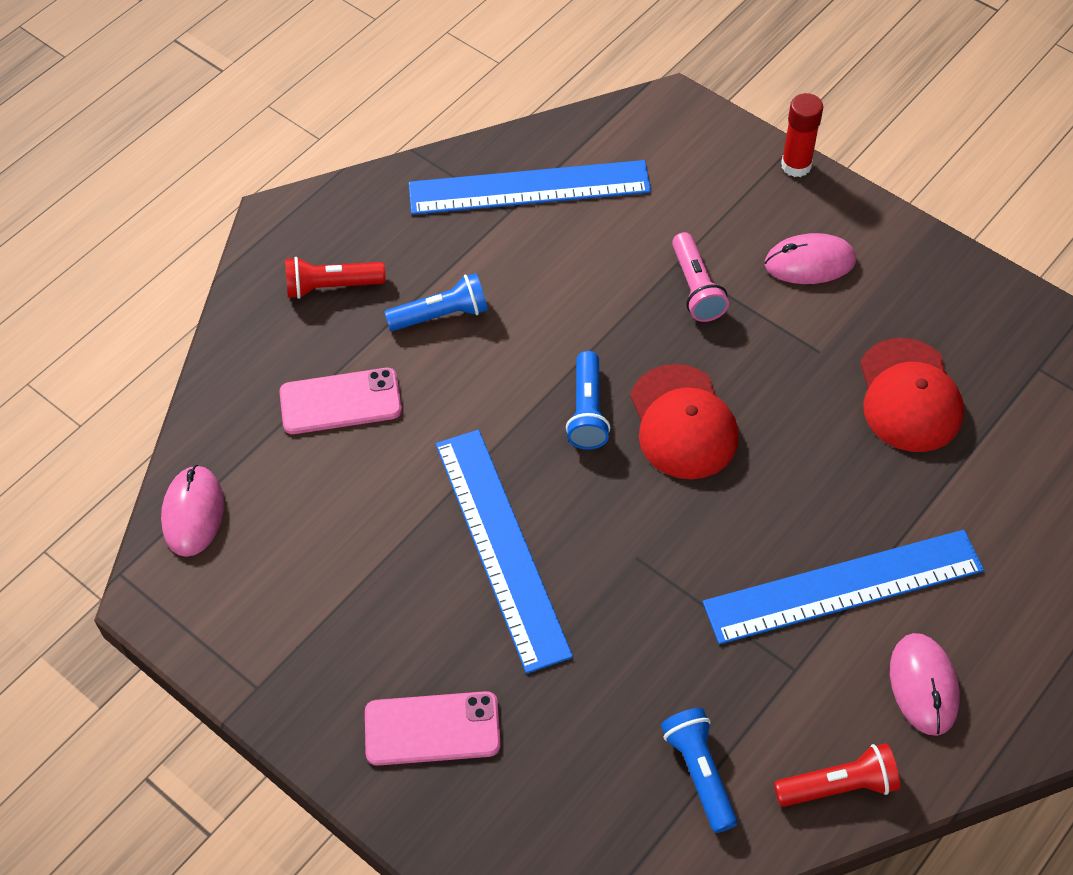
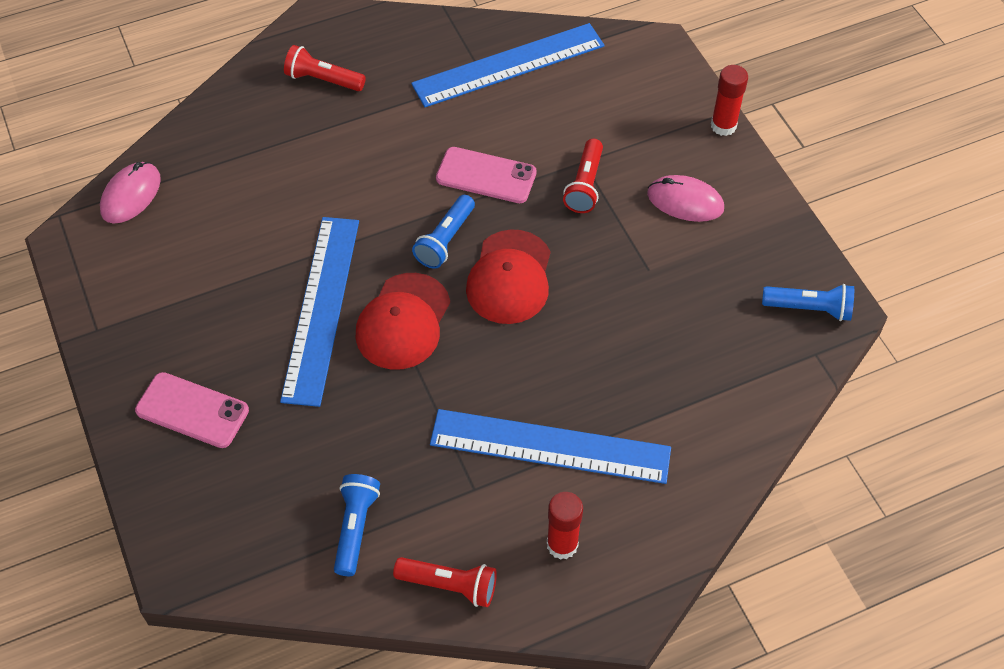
camera: 25 degrees right, 0 degrees up
pink phone [279,368,402,434] -> pink phone moved to [436,147,537,203]
blue flashlight [384,273,488,331] -> blue flashlight moved to [762,284,854,321]
blue ruler [409,160,651,215] -> blue ruler turned 45 degrees counterclockwise [411,23,605,107]
pink flashlight [672,232,729,322] -> red flashlight [563,139,603,213]
red cap [860,338,964,452] -> red cap moved to [355,273,450,370]
pink mouse [890,633,960,736] -> red glue stick [547,492,583,560]

